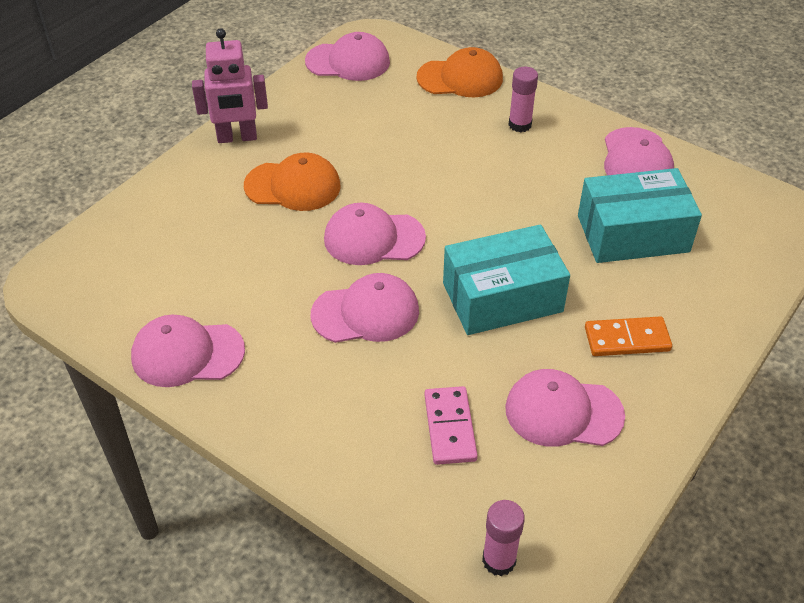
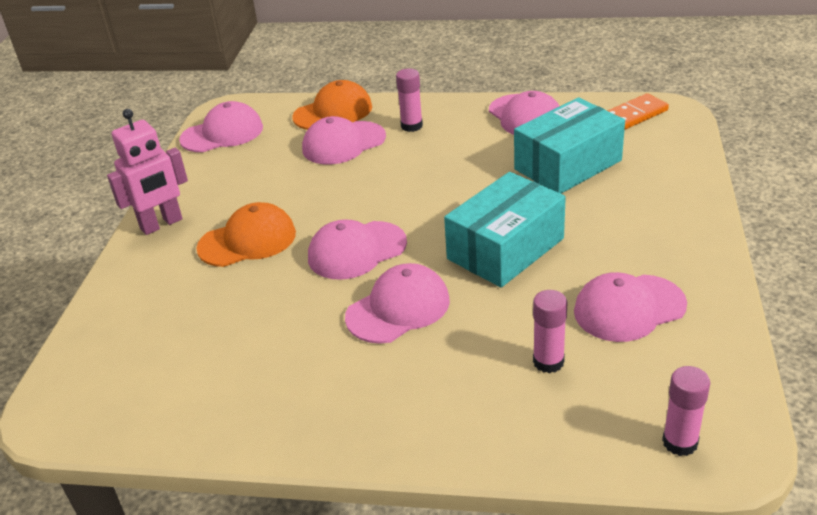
camera: 25 degrees left, 10 degrees down
pink cap [131,315,245,387] -> pink cap moved to [302,116,386,164]
pink domino [424,386,478,465] -> pink glue stick [533,290,567,373]
orange domino [585,316,672,356] -> orange domino moved to [607,93,669,130]

